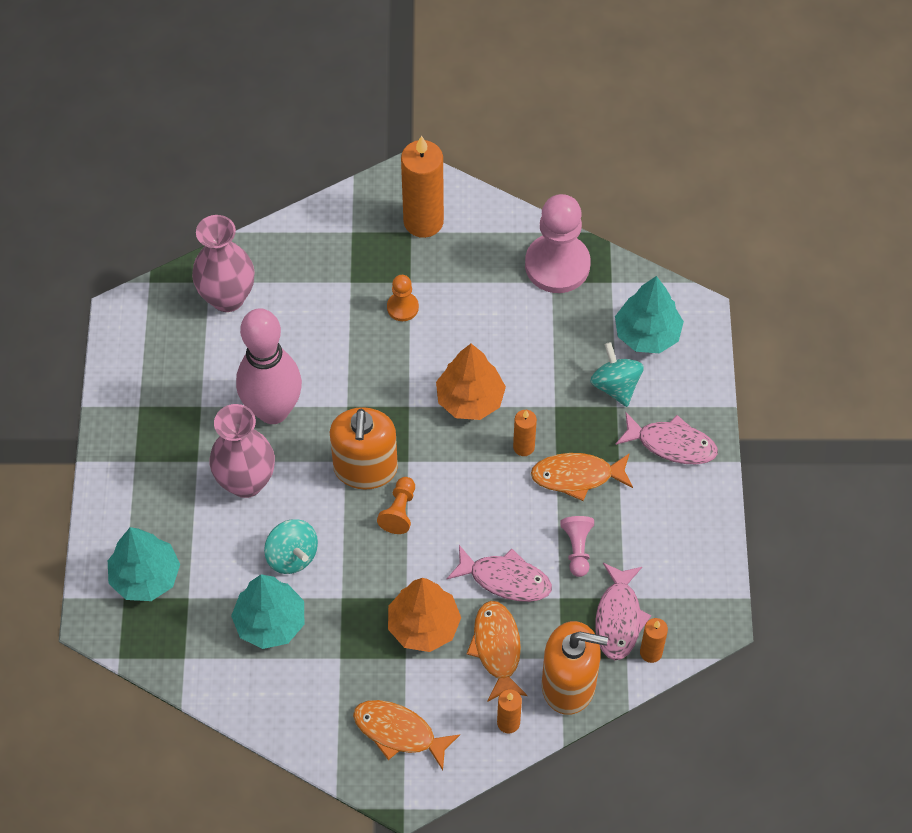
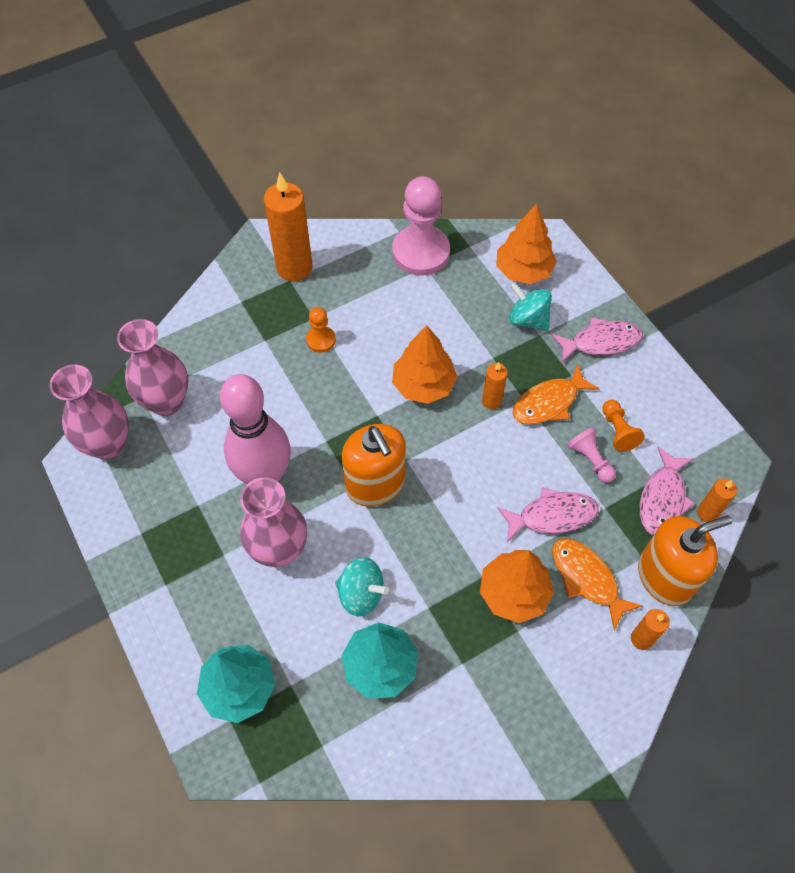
camera: 30 degrees left, 0 degrees up
orange fish [353,700,460,770] -> none
orange pawn [377,477,415,534] -> orange pawn moved to [602,400,645,452]
pink fish [596,563,651,660] -> pink fish turned 45 degrees clockwise [640,447,695,535]
turquoise tree [615,276,684,353] -> orange tree [496,204,557,284]
none -> pink vase [50,364,129,460]

